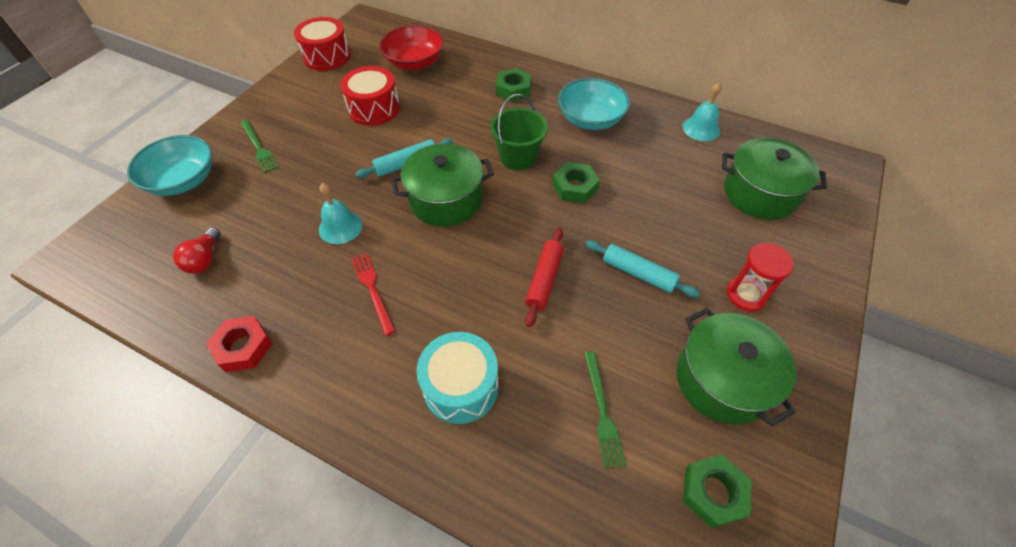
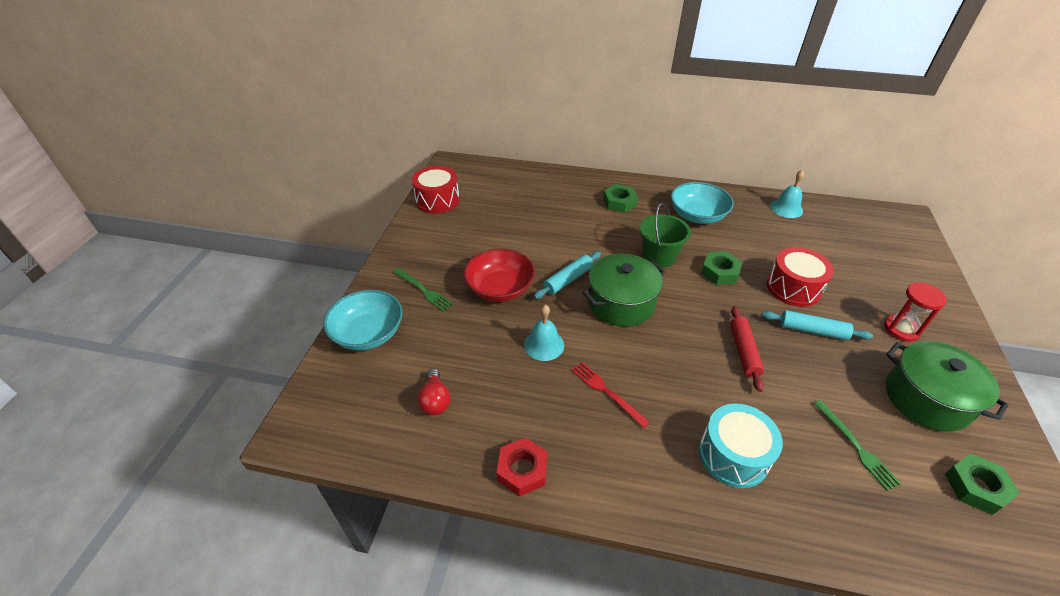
camera: 15 degrees left, 10 degrees down
red drum [340,66,400,126] -> red drum moved to [767,247,834,307]
red bowl [379,25,444,70] -> red bowl moved to [464,249,535,302]
green pot [722,138,827,220] -> none

